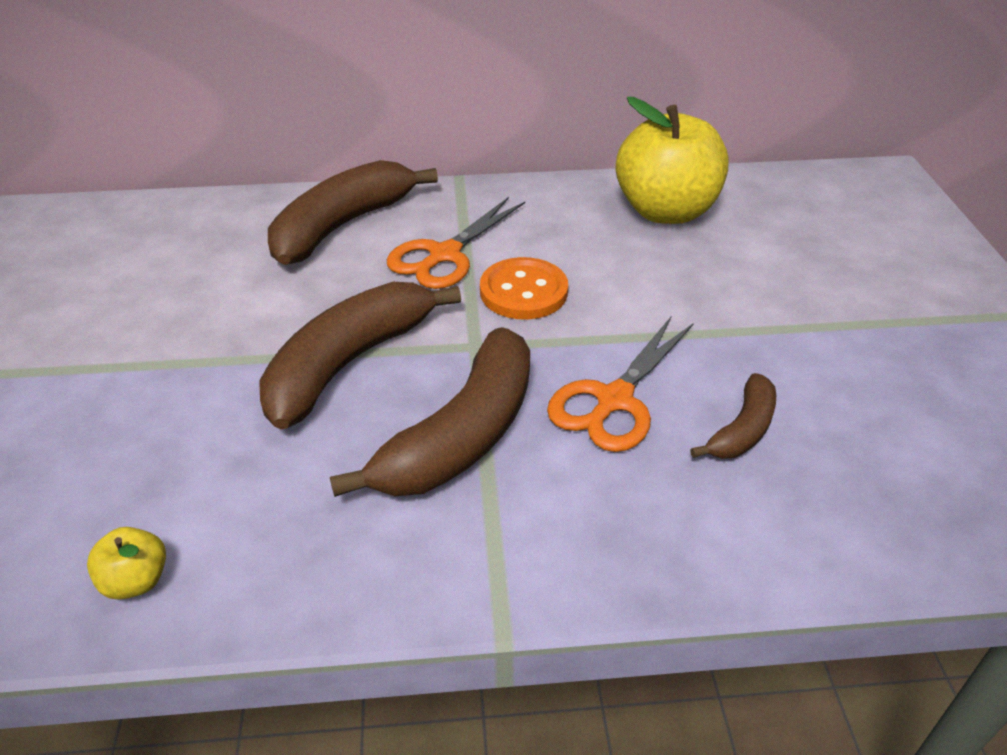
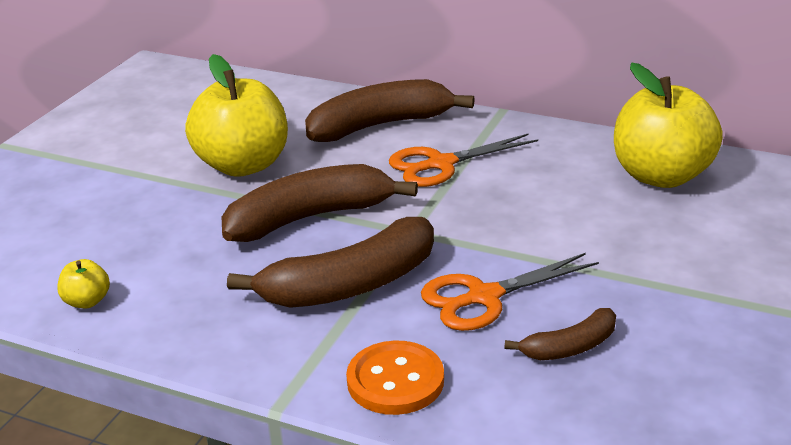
camera: 30 degrees right, 10 degrees down
orange button [480,257,568,320] -> orange button moved to [346,340,444,415]
none -> yellow apple [185,54,288,177]

